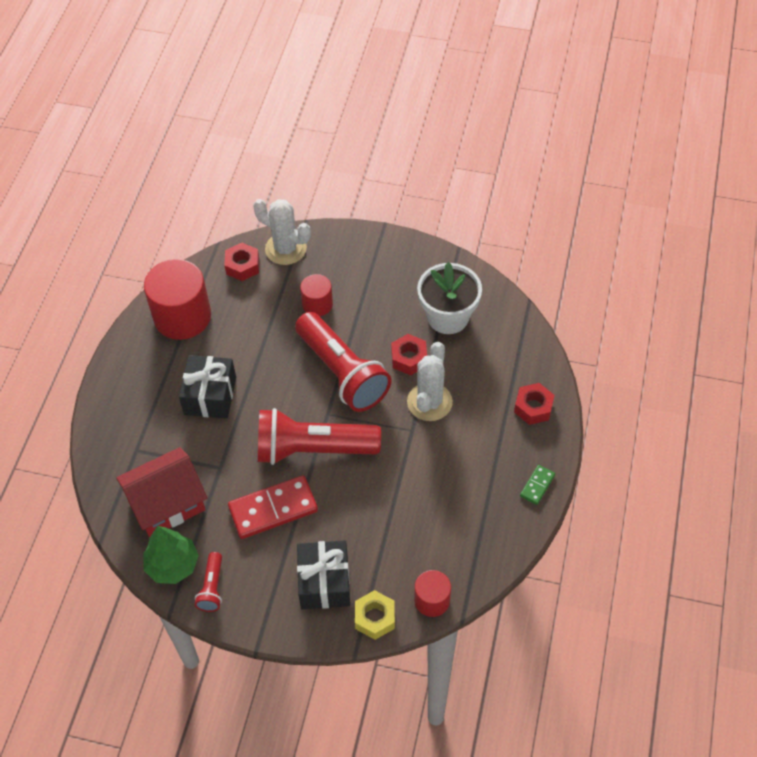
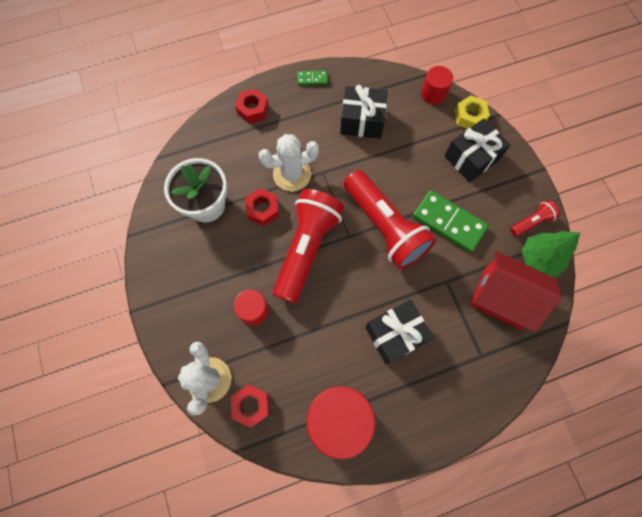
camera: 125 degrees left, 15 degrees up
red domino [228,476,318,539] -> green domino [413,190,489,253]
none -> black gift [340,85,387,139]

